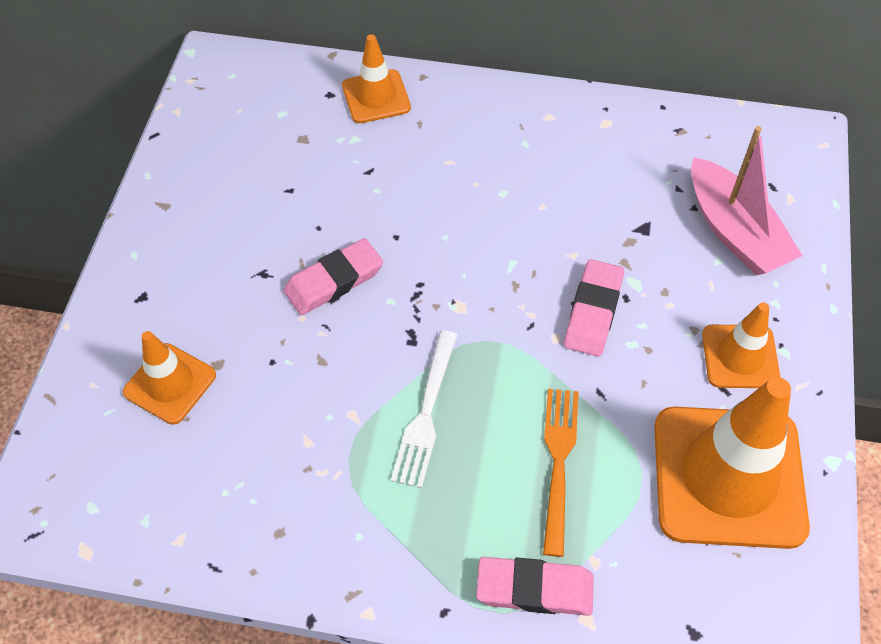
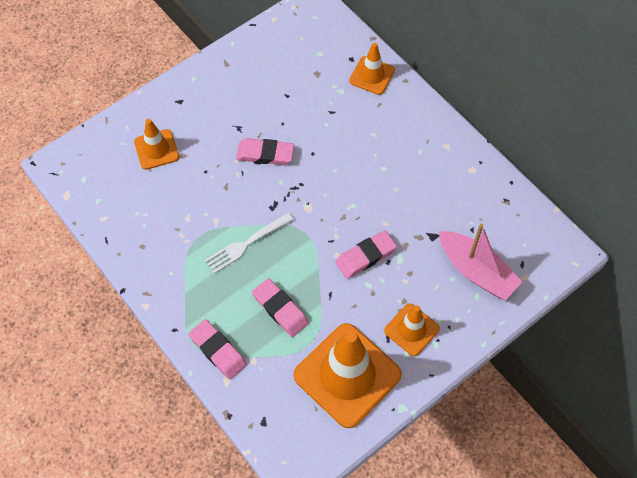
camera: 40 degrees right, 5 degrees up
orange fork [543,389,579,557] -> pink eraser [252,278,309,337]
pink boat [691,126,803,275] -> pink boat turned 60 degrees counterclockwise [439,224,522,301]

